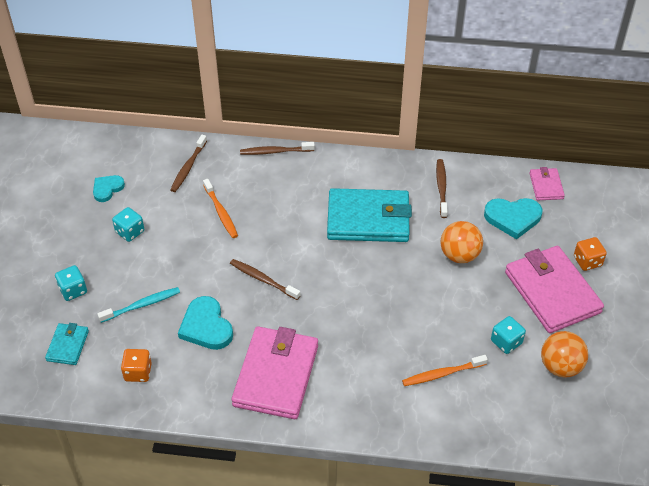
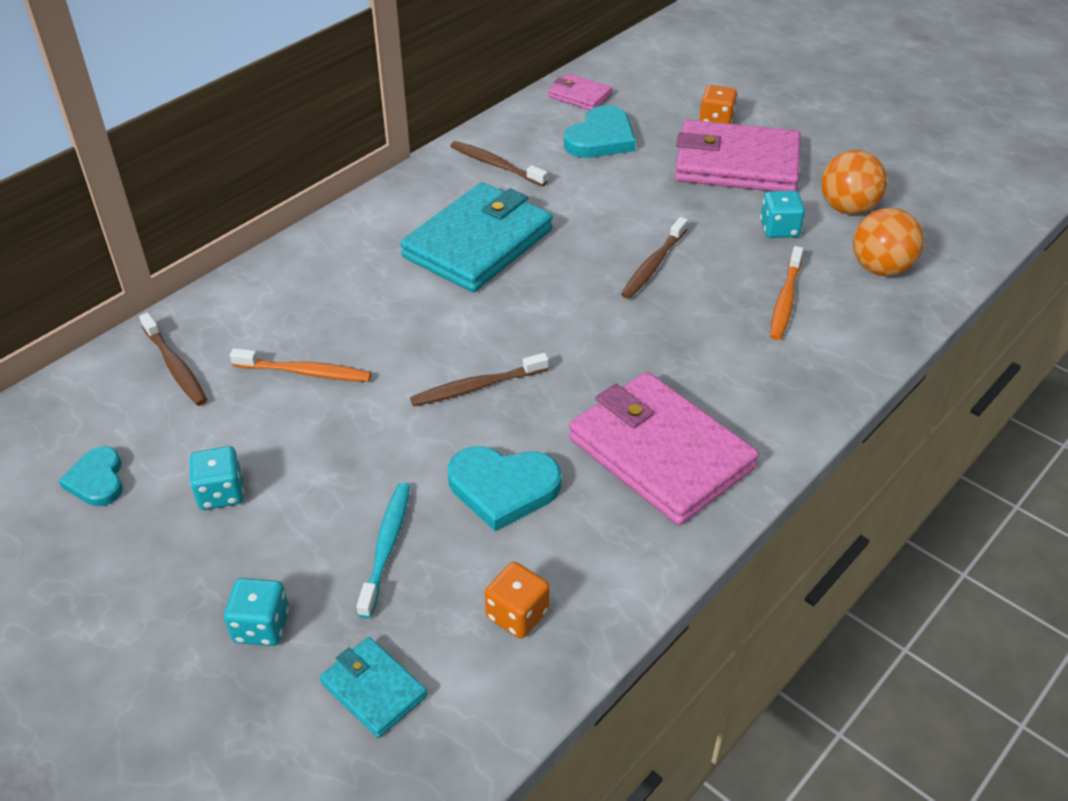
camera: 55 degrees left, 5 degrees down
brown toothbrush [240,142,315,155] -> brown toothbrush moved to [621,217,688,299]
orange ball [441,221,483,263] -> orange ball moved to [853,208,924,276]

